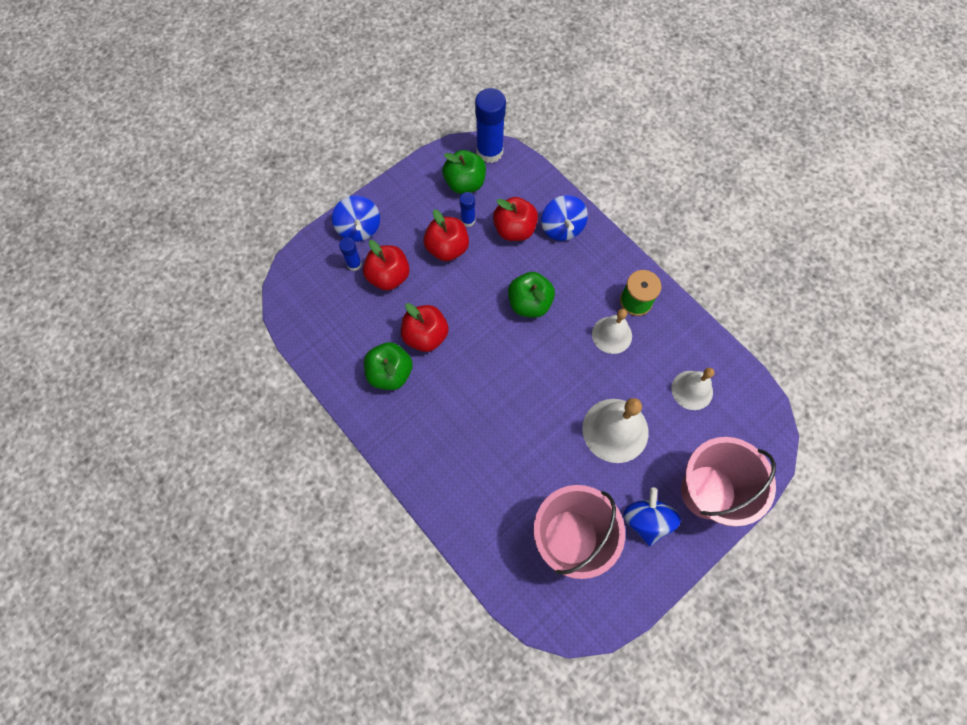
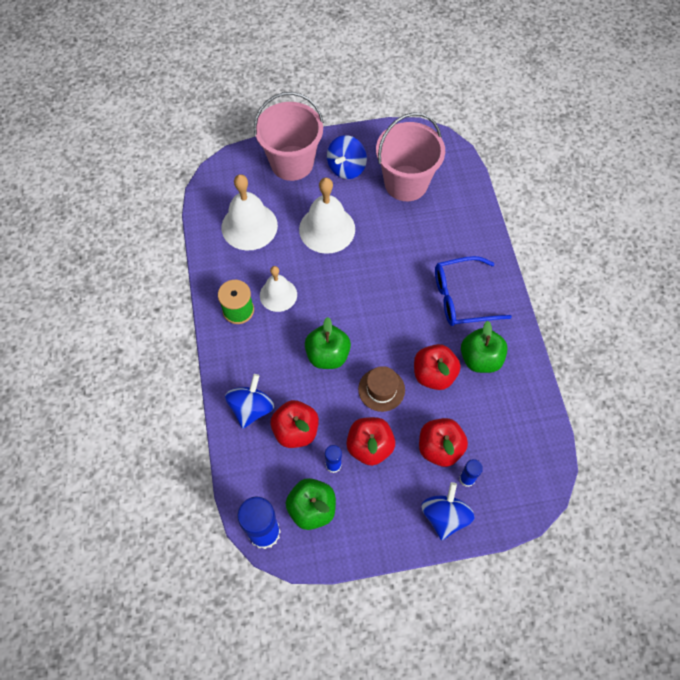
camera: 150 degrees left, 5 degrees down
white bell [671,368,714,410] -> white bell [222,174,278,251], size x1.56
none -> brown hat [358,366,405,412]
none -> blue glasses [435,256,512,326]

